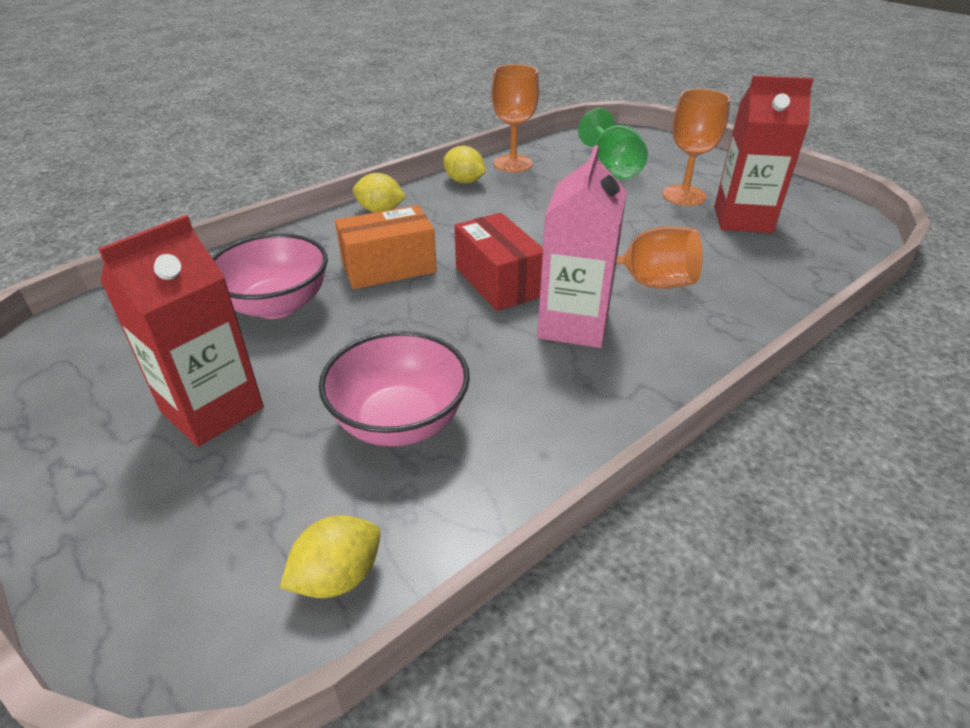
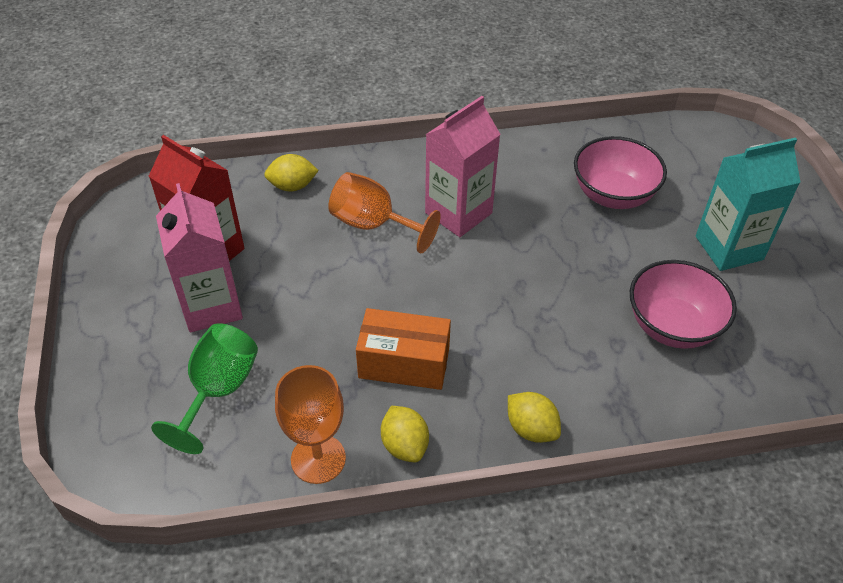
camera: 150 degrees left, 10 degrees up
red carton [98,215,264,447] -> turquoise carton [696,138,800,271]
yellow lemon [280,515,381,598] -> yellow lemon moved to [264,154,319,192]
orange box [335,205,437,289] -> orange box moved to [356,308,451,390]
red box [455,213,543,311] -> none
orange goblet [662,89,730,206] -> pink carton [156,183,243,332]

